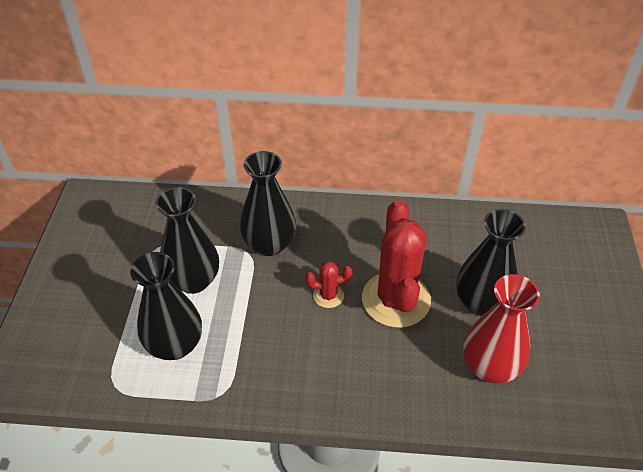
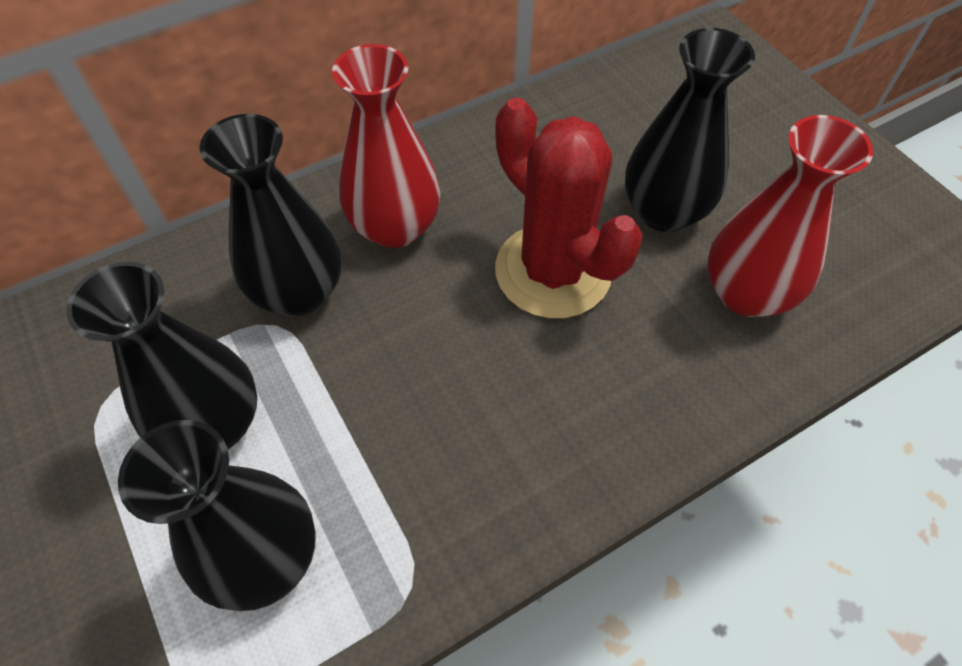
camera: 35 degrees left, 10 degrees up
red cactus [305,261,353,308] -> none
none -> red vase [332,44,440,248]

